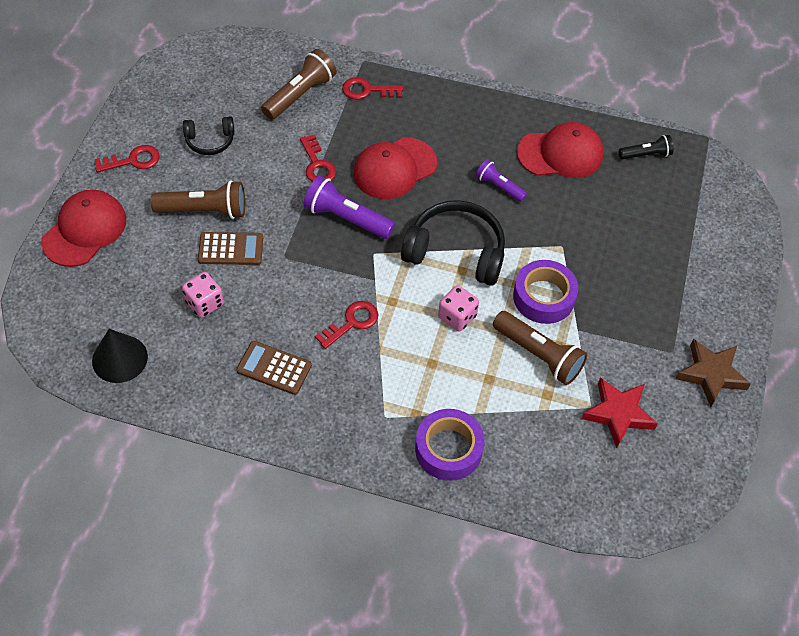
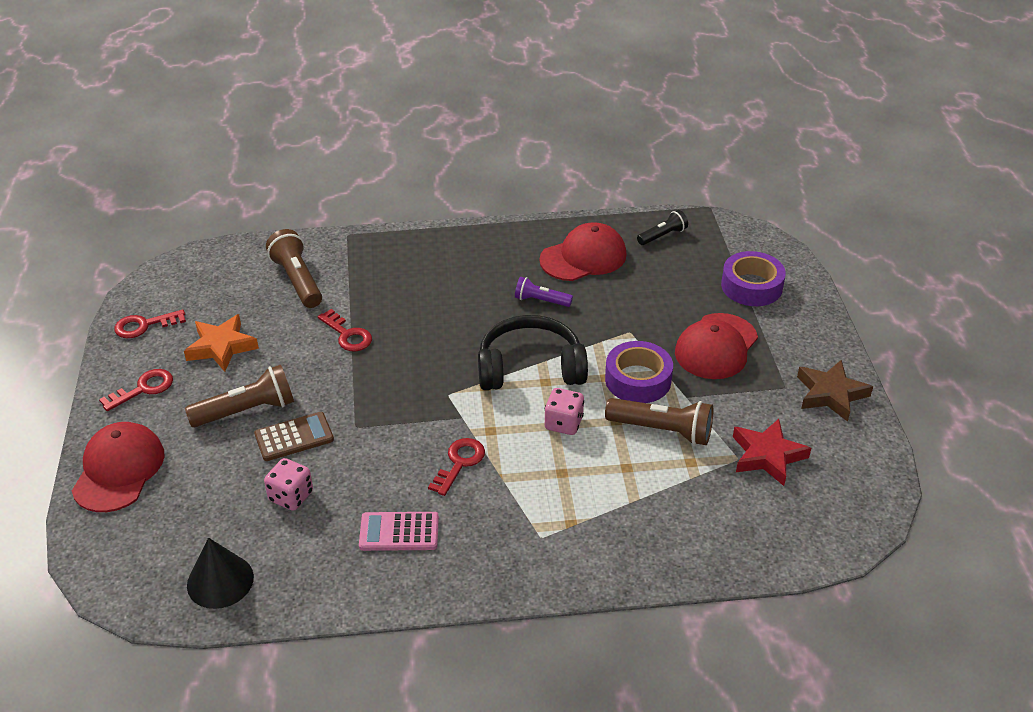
camera: 20 degrees left, 15 degrees down
black headphones [183,116,235,155] -> orange star [184,314,259,372]
brown calculator [236,341,312,395] -> pink calculator [359,512,439,551]
brown flashlight [261,49,337,120] -> brown flashlight turned 45 degrees counterclockwise [266,229,322,308]
purple flashlight [304,176,395,239] -> none
red key [342,77,403,100] -> red key moved to [114,310,186,338]
red cap [353,137,437,199] -> red cap moved to [675,313,758,379]
purple tape [415,409,484,481] -> purple tape moved to [721,251,786,306]

